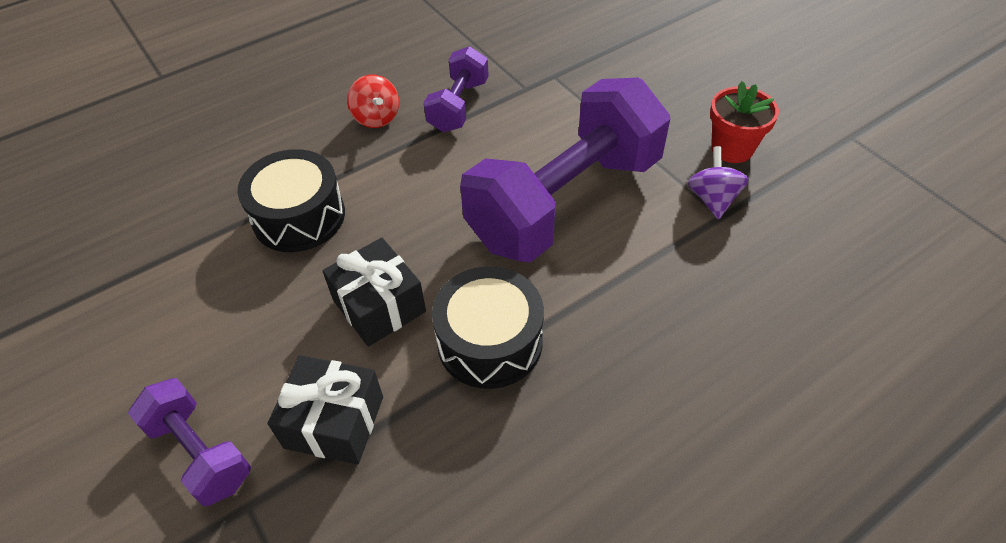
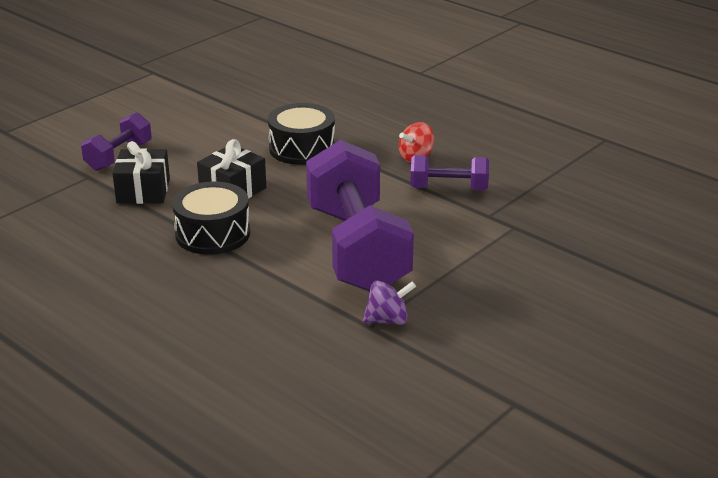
camera: 75 degrees right, 20 degrees down
purple dumbbell [460,78,670,262] -> purple dumbbell turned 45 degrees clockwise [306,140,414,291]
red flower pot [710,81,779,163] -> none

